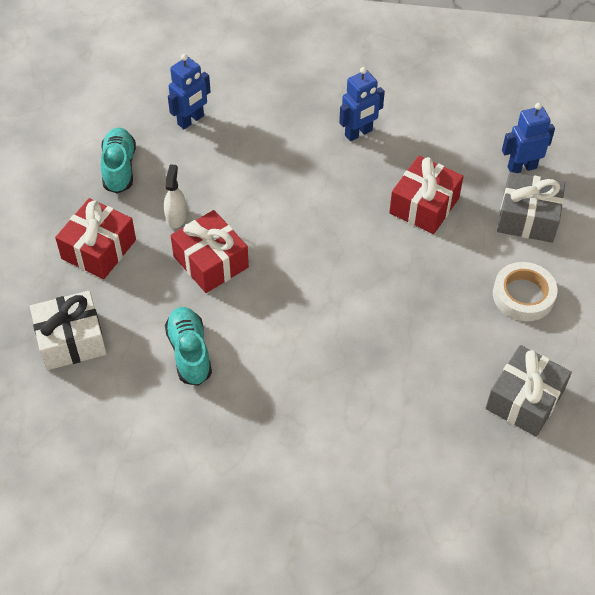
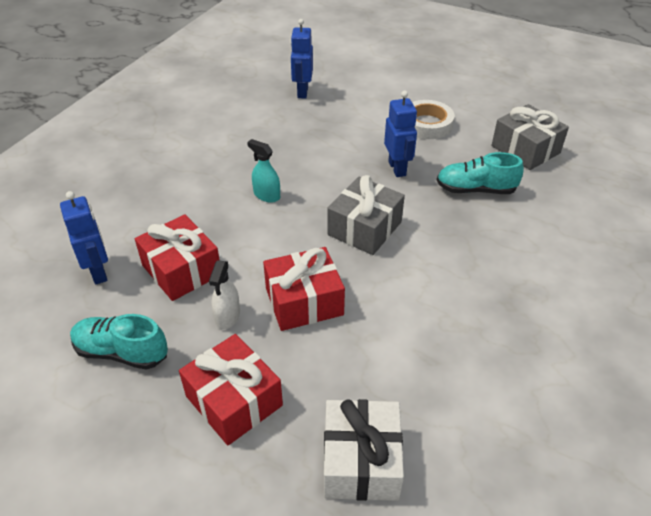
camera: 70 degrees left, 10 degrees down
white spray bottle [164,164,187,229] -> white spray bottle turned 105 degrees counterclockwise [209,261,240,329]
turquoise shoe [165,307,212,386] -> turquoise shoe moved to [437,152,524,194]
blue robot [339,67,385,141] -> blue robot moved to [384,91,417,177]
red gift [389,156,464,234] -> red gift moved to [135,214,220,301]
grey gift [497,172,565,243] -> grey gift moved to [327,175,405,255]
none -> turquoise spray bottle [247,139,280,203]

